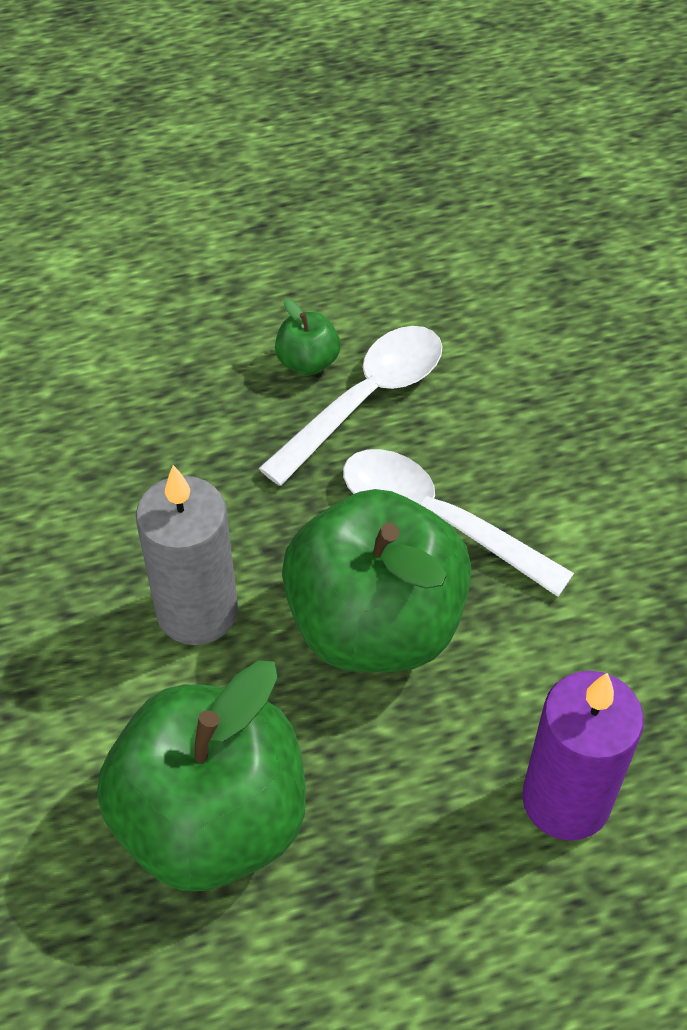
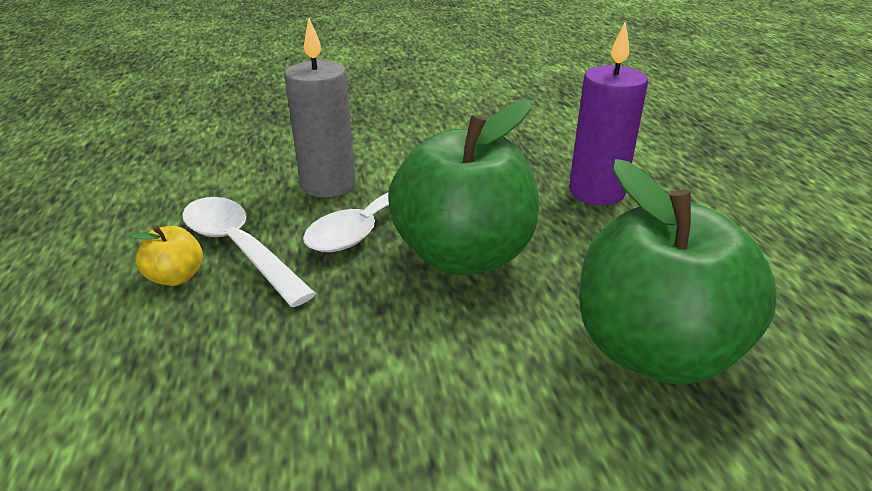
camera: 85 degrees left, 20 degrees down
grey candle [136,465,238,645] -> grey candle moved to [284,18,356,197]
green apple [275,298,340,375] -> yellow apple [128,225,203,286]

